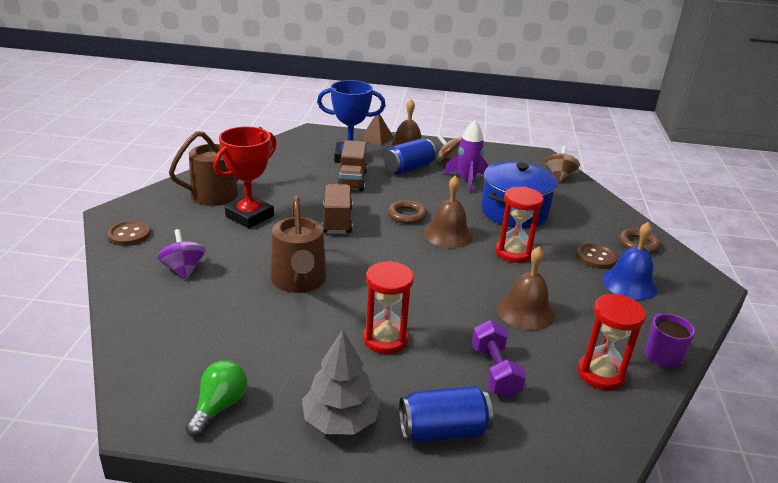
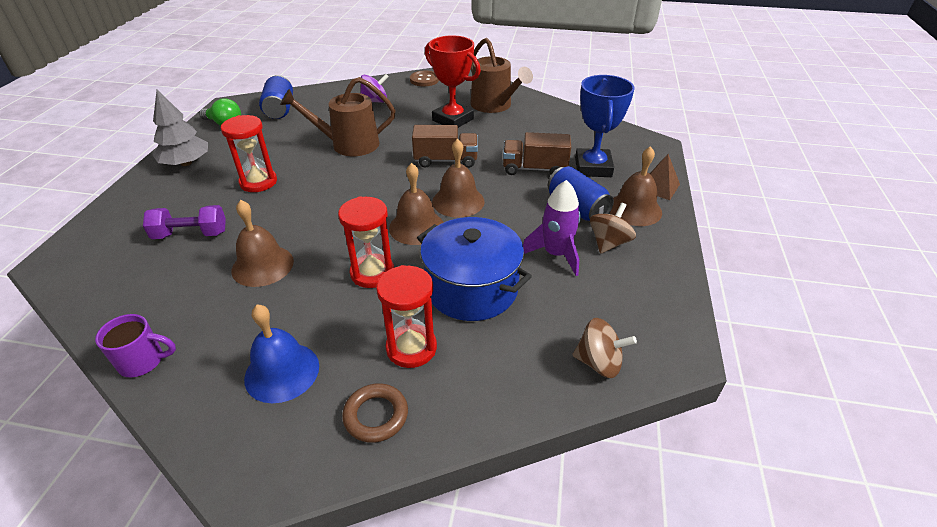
camera: 95 degrees right, 10 degrees up
brown ring [388,200,427,224] -> brown bell [432,139,485,218]
blue can [399,386,493,443] -> blue can moved to [259,75,293,119]
brown button [576,243,617,269] -> none
red hourglass [578,294,646,390] -> red hourglass moved to [376,265,437,368]

